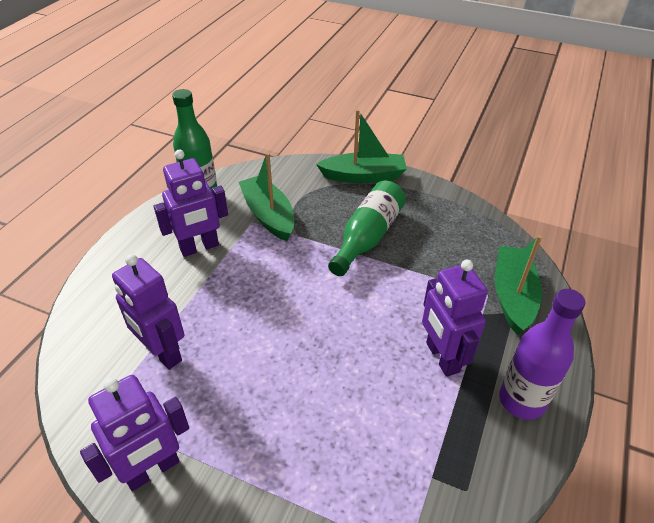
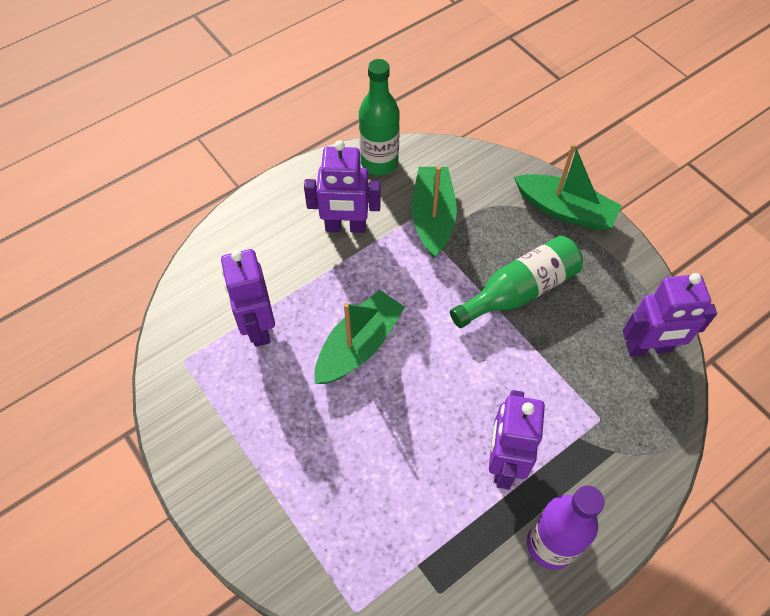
camera: 30 degrees right, 15 degrees up
purple robot [80,375,189,491] -> purple robot moved to [623,273,717,356]
green boat [495,235,542,334] -> green boat moved to [315,290,405,384]

